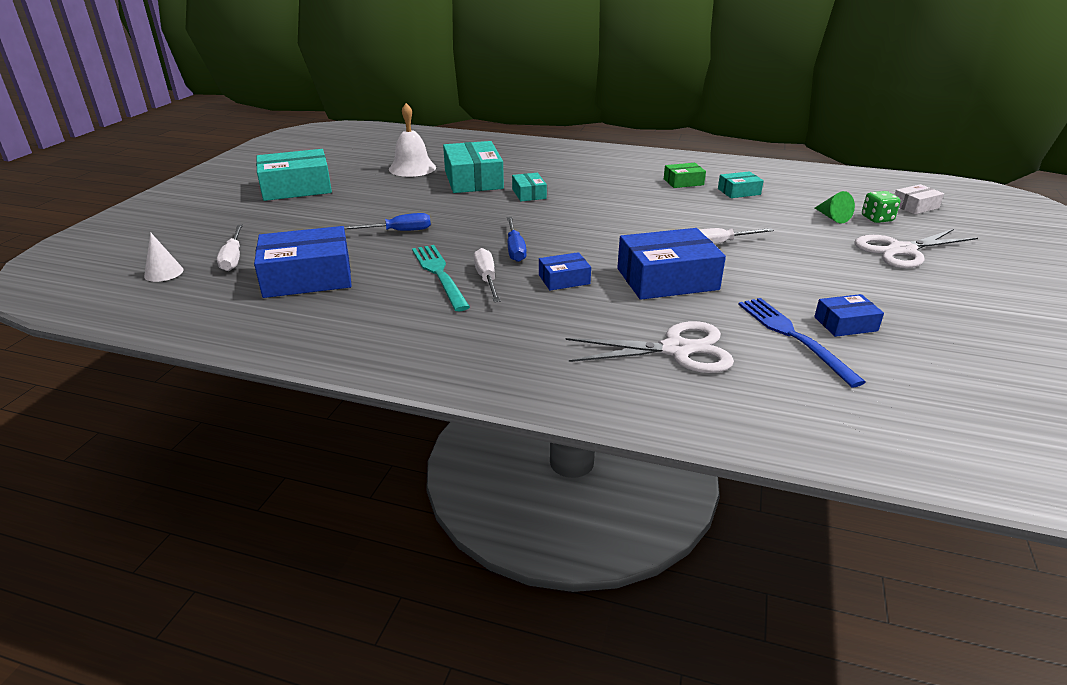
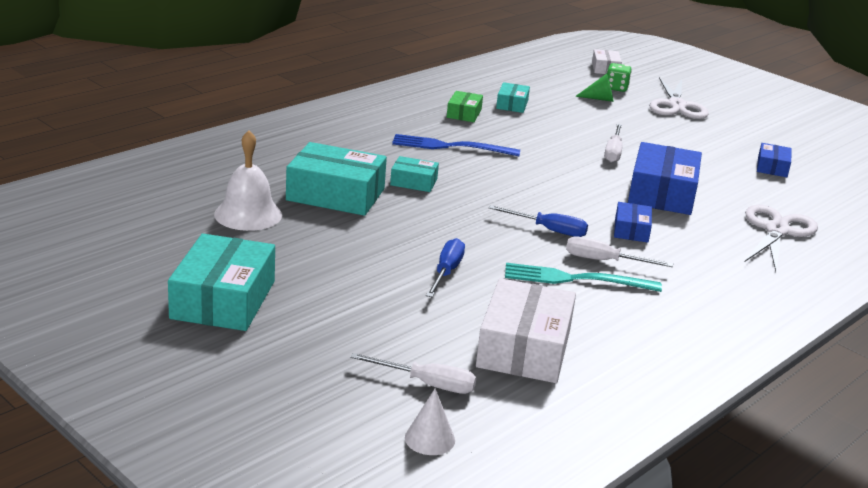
camera: 65 degrees left, 5 degrees down
blue box [254,226,352,298] -> white box [476,278,576,383]
blue fork [738,298,866,387] -> blue fork moved to [392,134,520,156]

